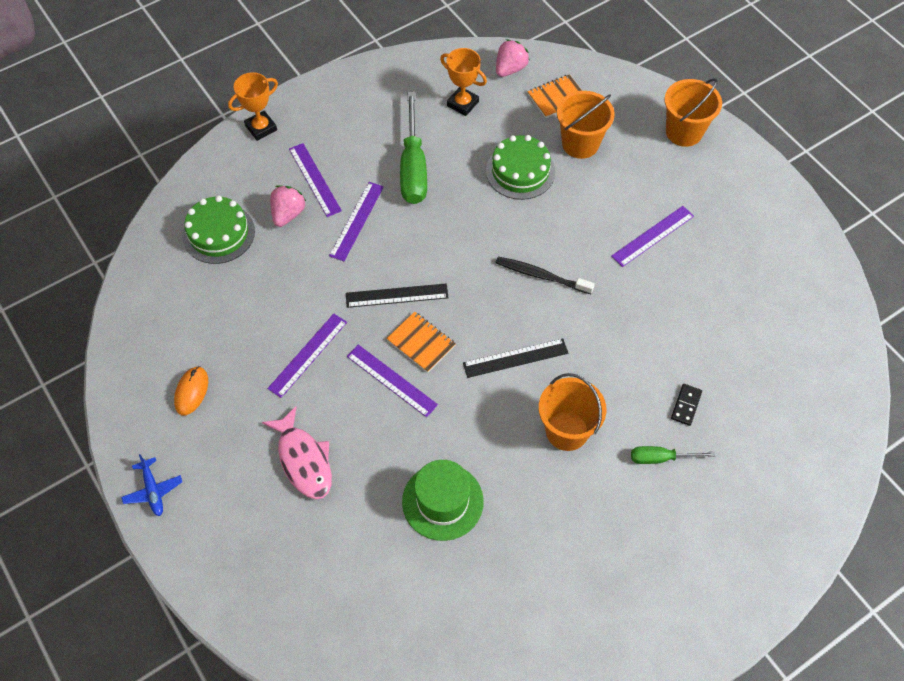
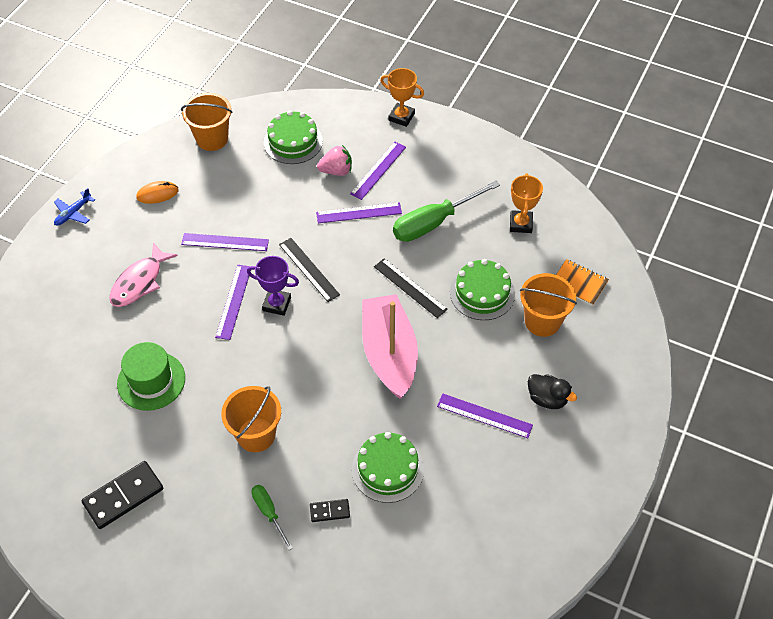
camera: 60 degrees right, 5 degrees down
orange notebook [386,311,456,373] -> purple trophy [247,256,299,316]
black ruler [463,338,568,378] -> black ruler moved to [374,258,448,318]
pink strawberry [496,39,530,77] -> none
black toothbrush [496,257,595,294] -> pink boat [362,294,418,399]
orange bucket [664,78,722,147] -> orange bucket moved to [181,93,232,151]
none -> black domino [82,461,163,529]
none -> green cake [352,432,424,503]
none -> black duck [528,374,577,409]

